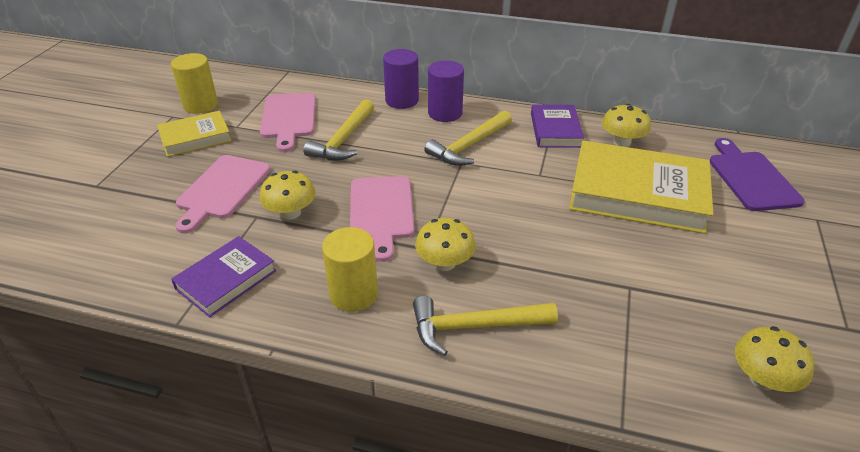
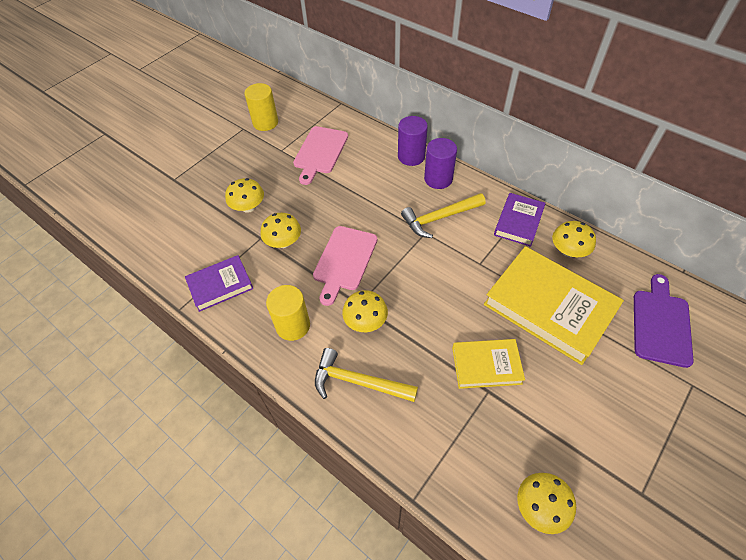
camera: 25 degrees right, 15 degrees up
yellow book [157,111,232,157] -> yellow book moved to [452,339,525,389]
pink cutting board [175,155,270,234] -> yellow mushroom [225,178,264,213]
yellow hammer [304,99,374,160] -> none

